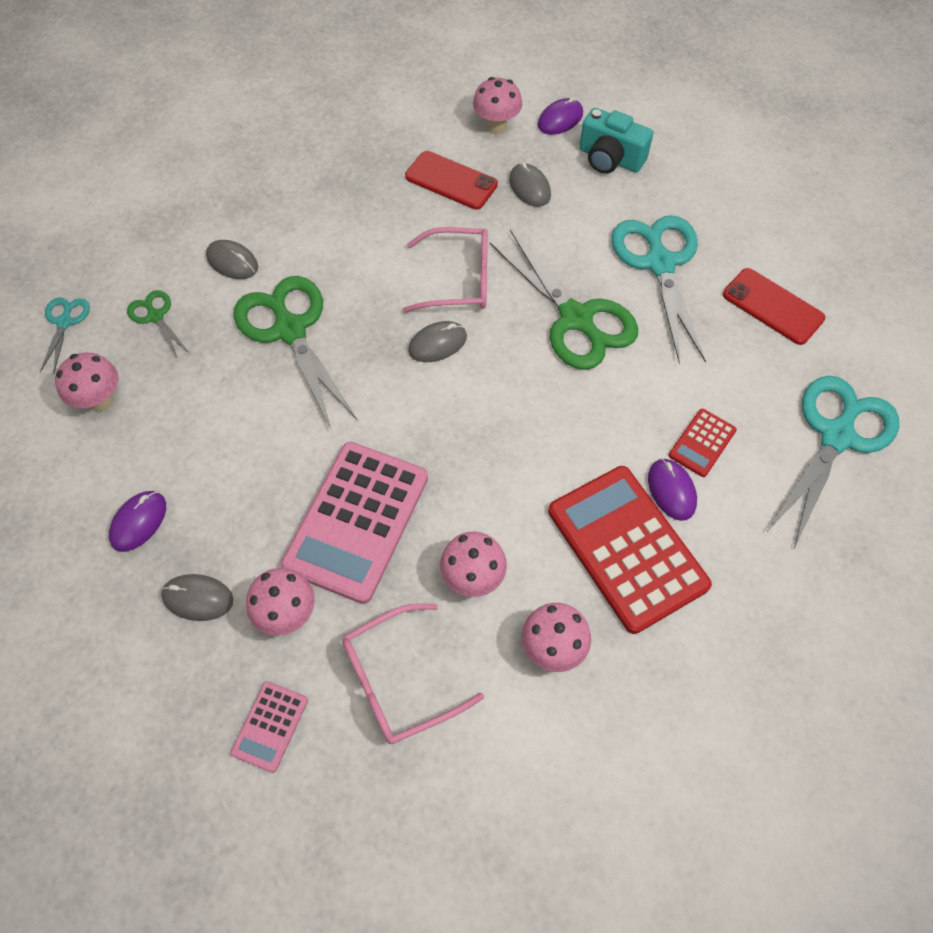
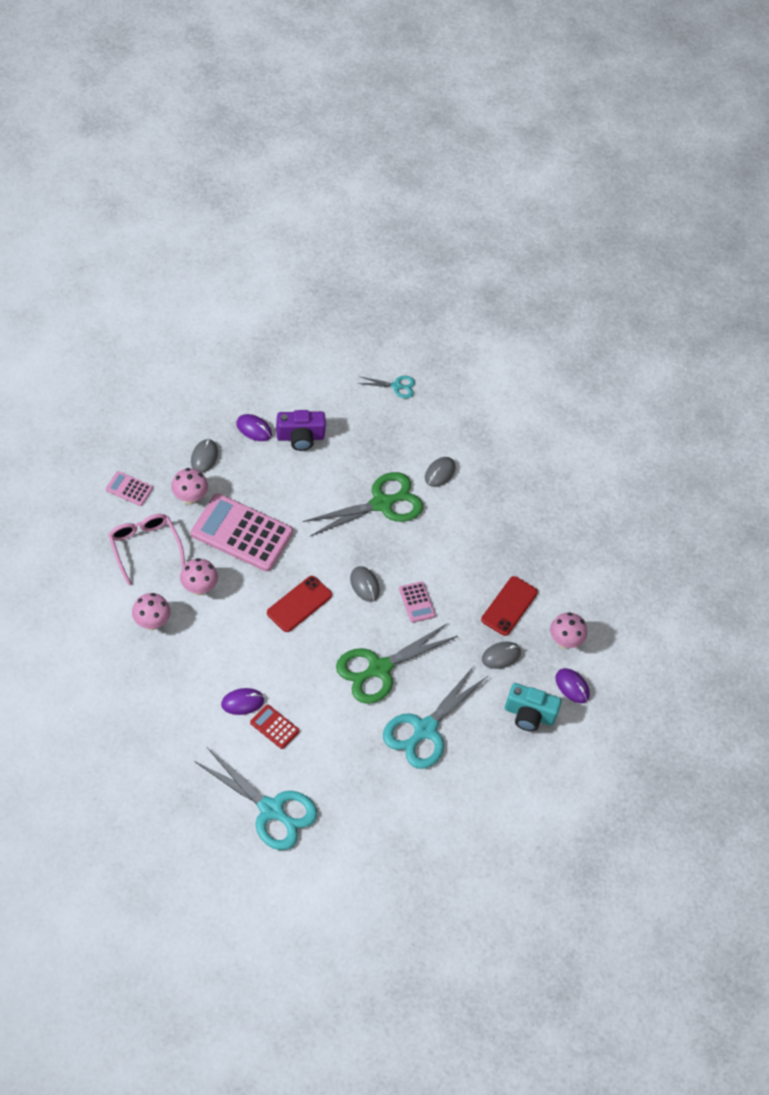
camera: 85 degrees right, 5 degrees down
pink mushroom [55,353,118,412] -> none
green scissors [127,290,191,359] -> none
pink glasses [402,227,488,313] -> pink calculator [399,581,436,623]
red calculator [548,466,712,634] -> none
turquoise camera [579,108,653,174] -> turquoise camera turned 105 degrees counterclockwise [505,683,562,731]
turquoise scissors [611,215,706,364] -> turquoise scissors turned 135 degrees clockwise [383,666,489,769]
red phone [723,268,825,345] -> red phone moved to [267,576,332,632]
none -> purple camera [276,410,326,451]

